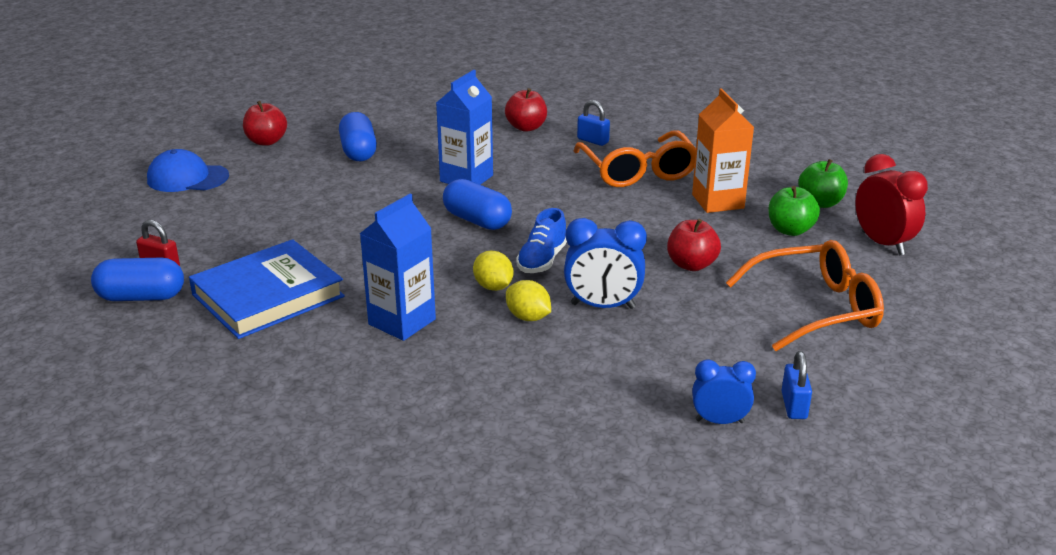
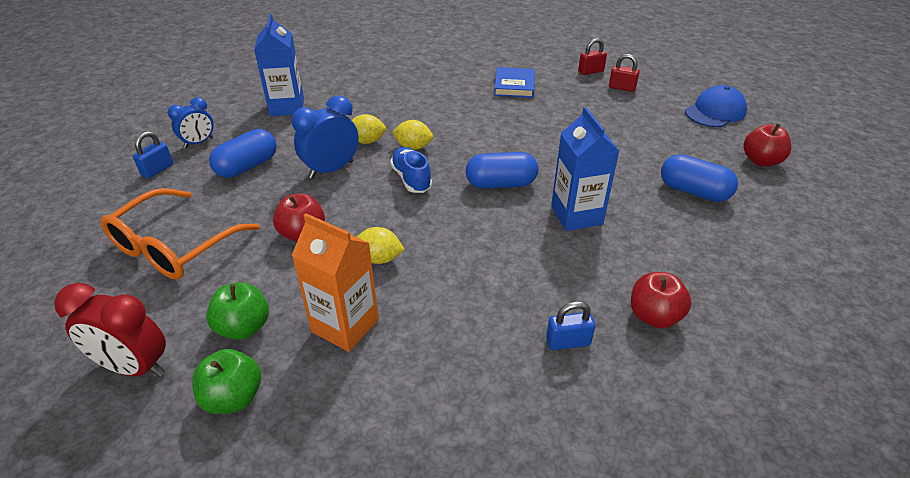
camera: 135 degrees right, 10 degrees up
blue capsule [91,257,184,301] -> blue capsule moved to [209,129,277,178]
blue book [189,239,345,339] -> blue book [494,67,534,98], size x0.59
blue carton [360,194,436,341] -> blue carton moved to [254,14,304,116]
orange glasses [574,131,696,187] -> none
blue padlock [781,351,812,419] -> blue padlock turned 75 degrees clockwise [133,131,173,178]
none -> yellow lemon [357,227,405,264]
none -> red padlock [609,54,640,92]

